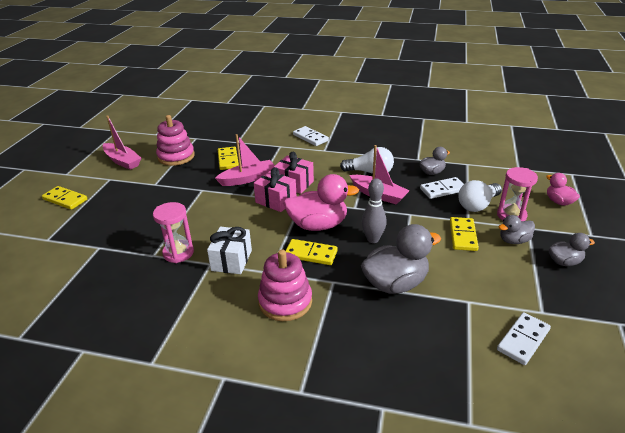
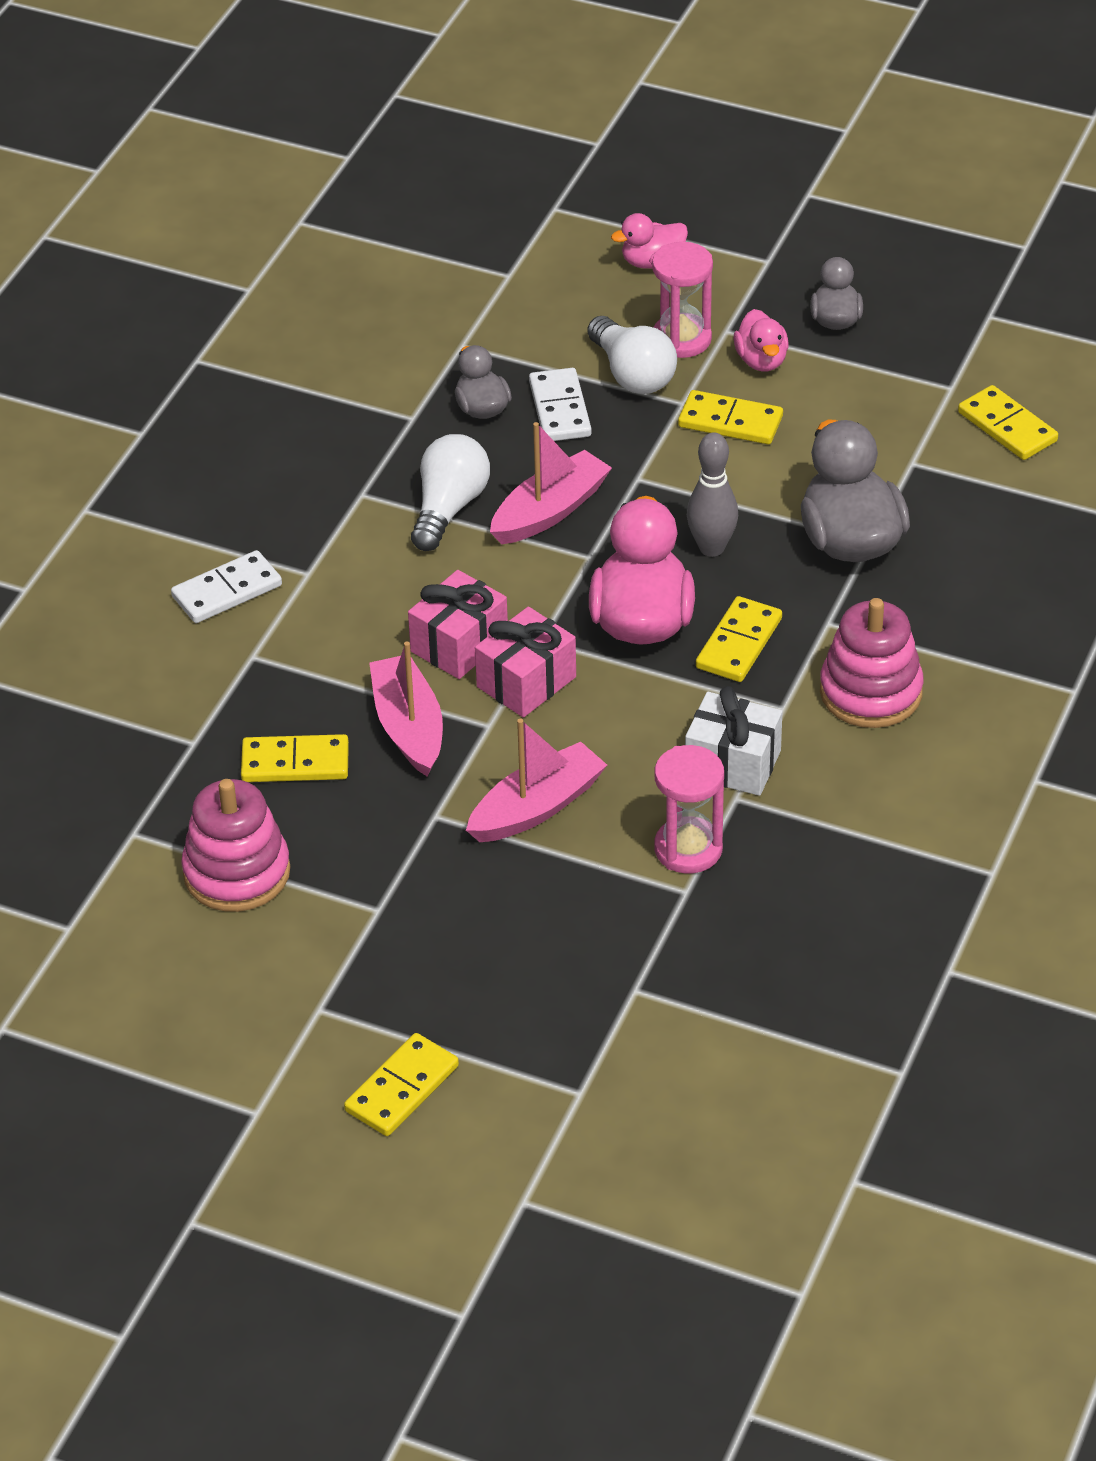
camera: 80 degrees left, 10 degrees up
pink boat [102,116,141,170] -> pink boat moved to [466,719,607,842]
white domino [497,312,551,365] -> yellow domino [958,385,1058,460]
grey duck [499,215,535,244] -> pink duck [734,309,789,371]

